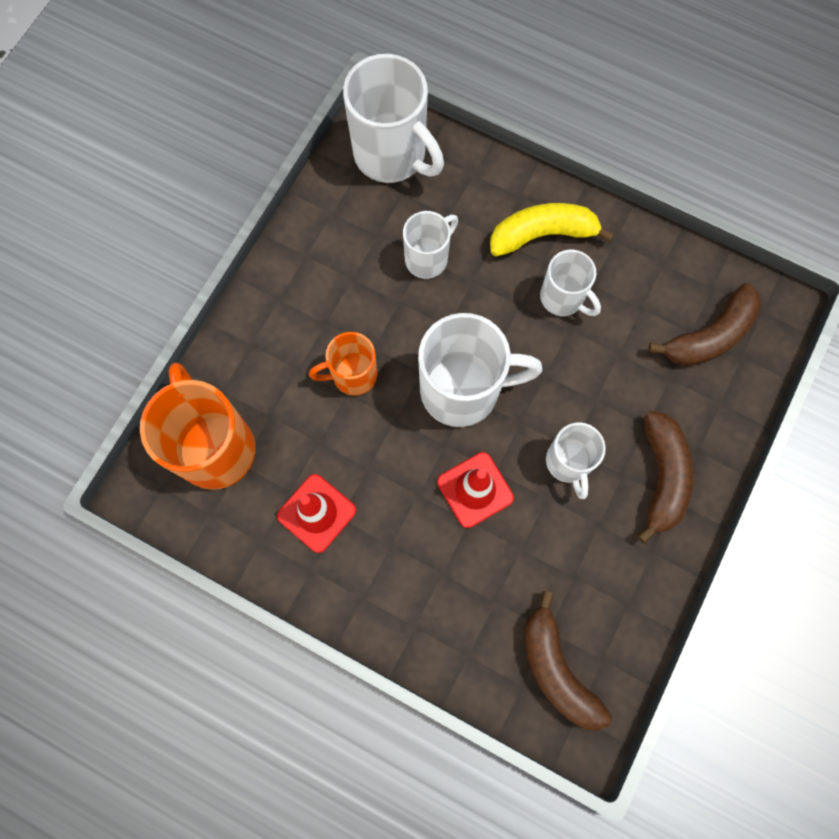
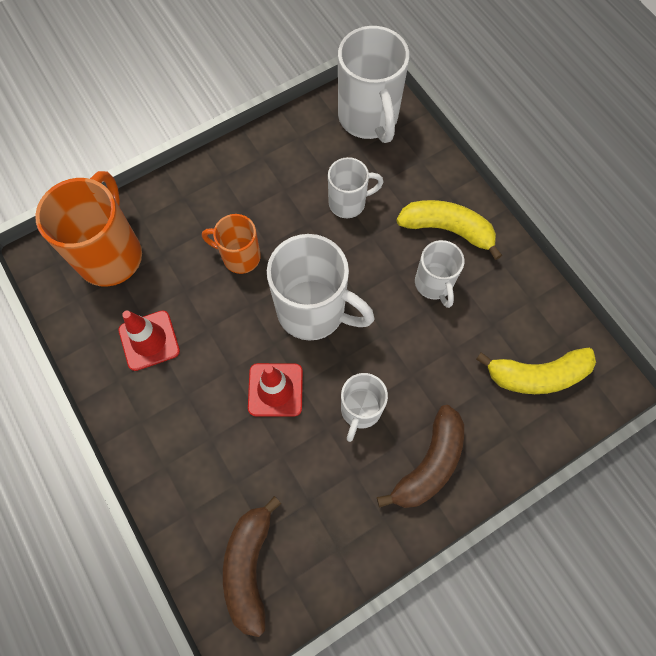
camera: 30 degrees right, 5 degrees down
brown banana [648,283,762,366] -> yellow banana [476,348,596,394]

